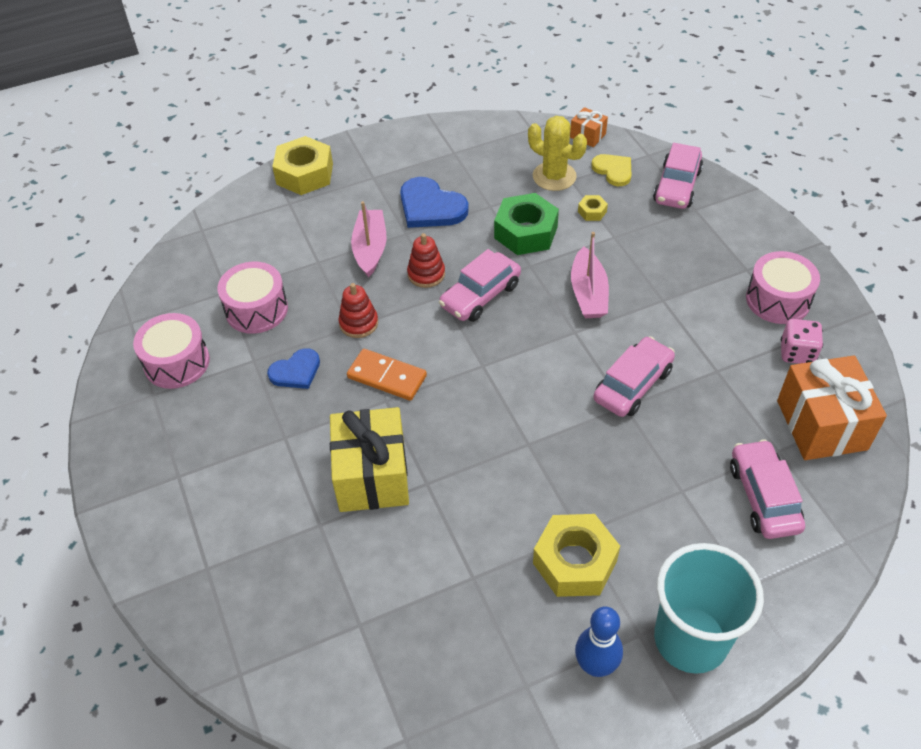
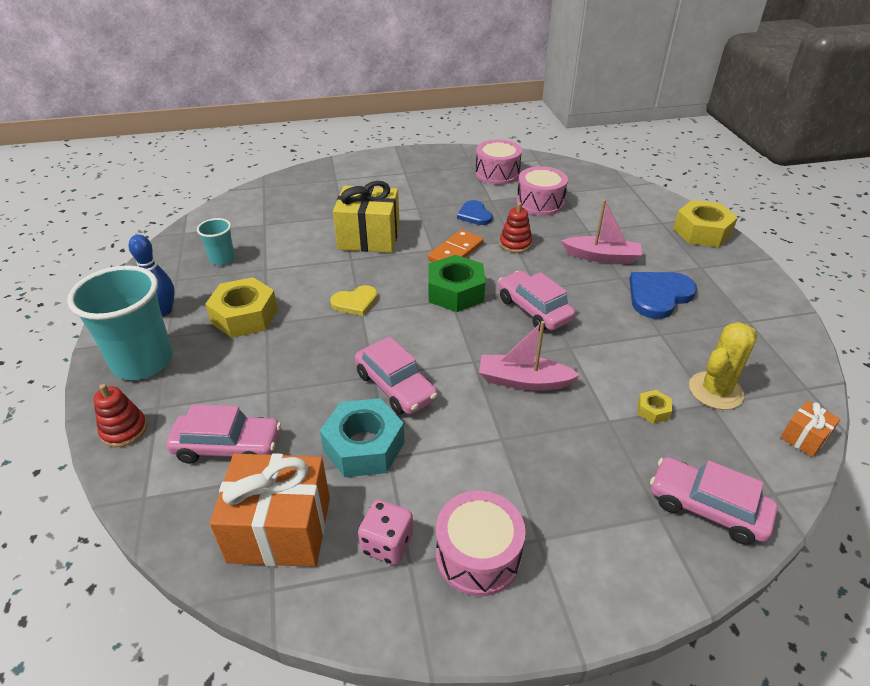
camera: 100 degrees right, 10 degrees down
red stacking toy [407,233,445,288] -> red stacking toy moved to [93,384,147,447]
green nut [494,193,559,255] -> green nut moved to [428,255,485,312]
yellow heart [591,154,631,186] -> yellow heart moved to [330,285,378,316]
none -> turquoise cup [197,218,235,266]
none -> turquoise nut [320,398,405,477]

